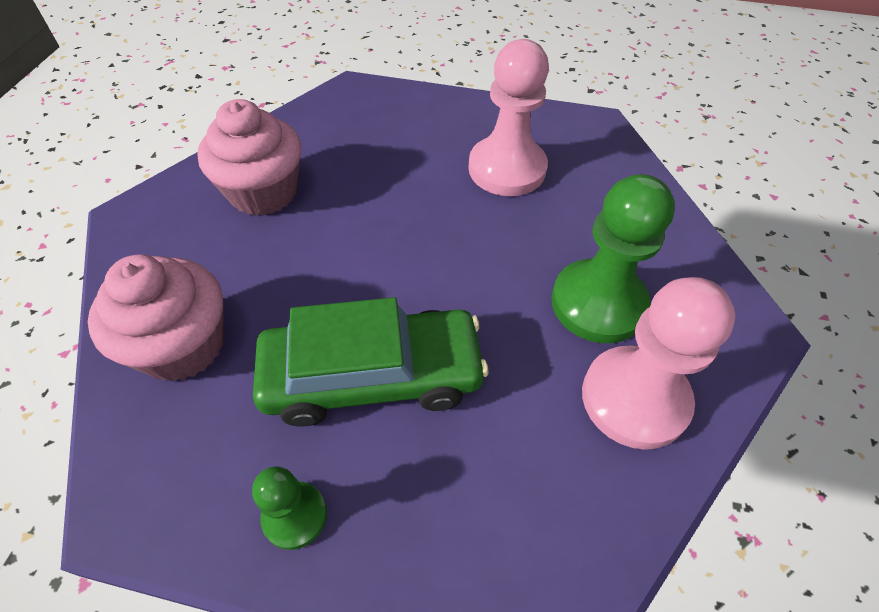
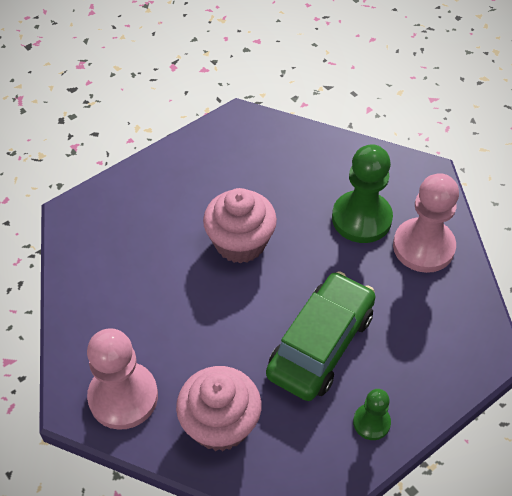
camera: 50 degrees left, 0 degrees up
pink cupcake [197,99,301,216] -> pink cupcake moved to [203,188,277,263]
pink pawn [468,39,549,196] -> pink pawn moved to [87,328,158,430]

